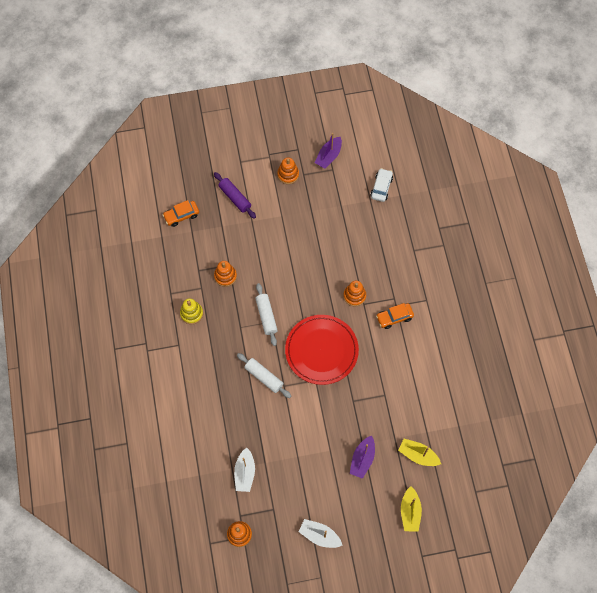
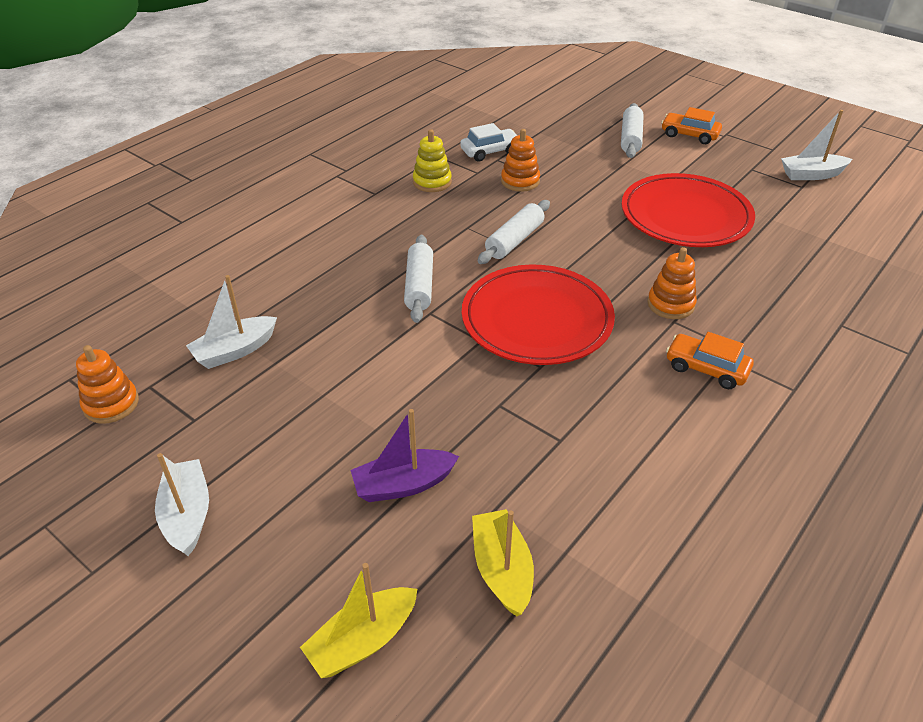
camera: 50 degrees right, 25 degrees down
orange car [163,200,199,227] -> orange car moved to [661,107,722,144]
purple rolling pin [214,172,256,219] -> white rolling pin [621,103,644,158]
orange stacking toy [277,158,299,184] -> none
purple boat [315,133,342,169] -> white boat [781,110,852,180]
white car [370,168,393,202] -> white car moved to [460,123,518,162]
none -> red plate [622,173,755,247]

